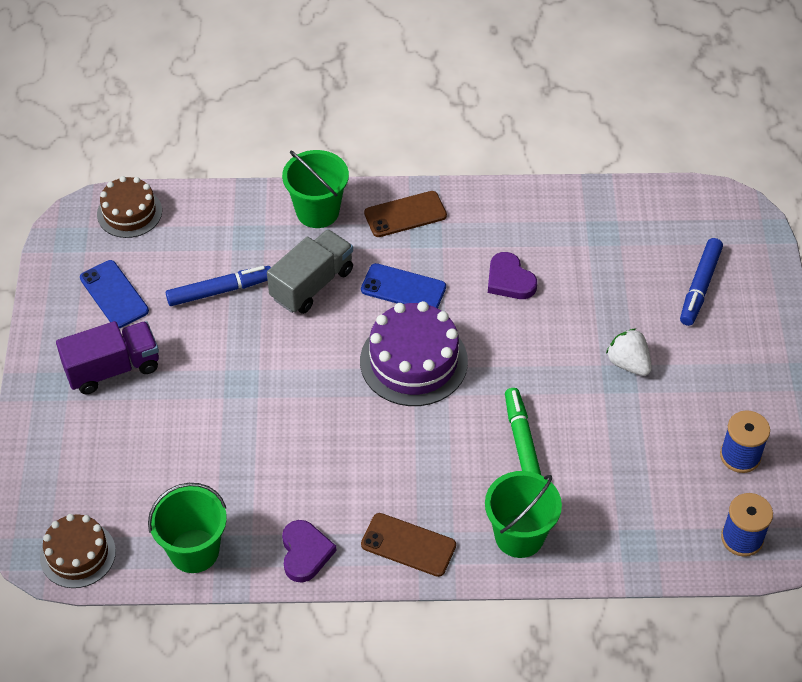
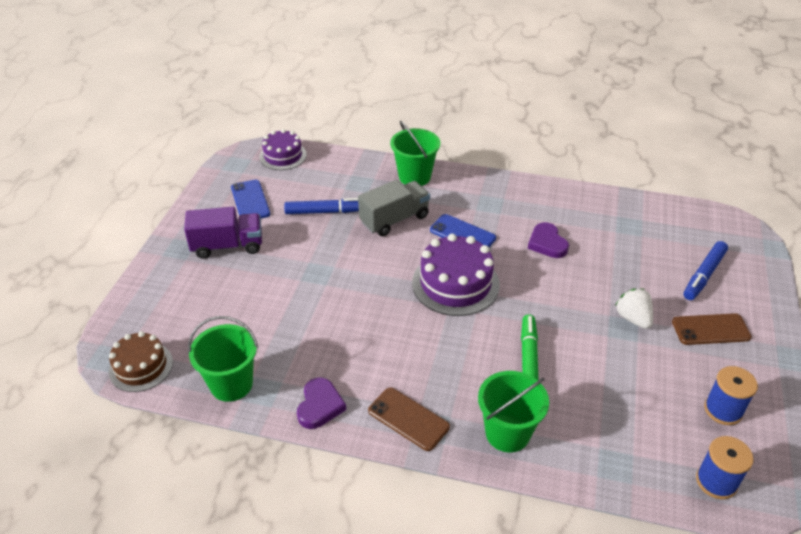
camera: 15 degrees right, 10 degrees down
brown cake [97,176,162,238] -> purple cake [259,129,307,170]
brown phone [364,191,447,237] -> brown phone moved to [672,313,752,345]

